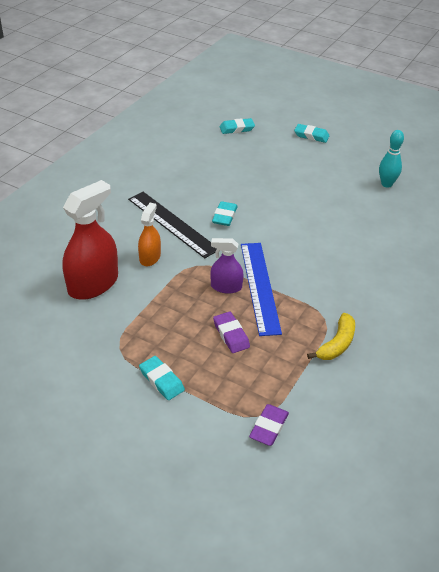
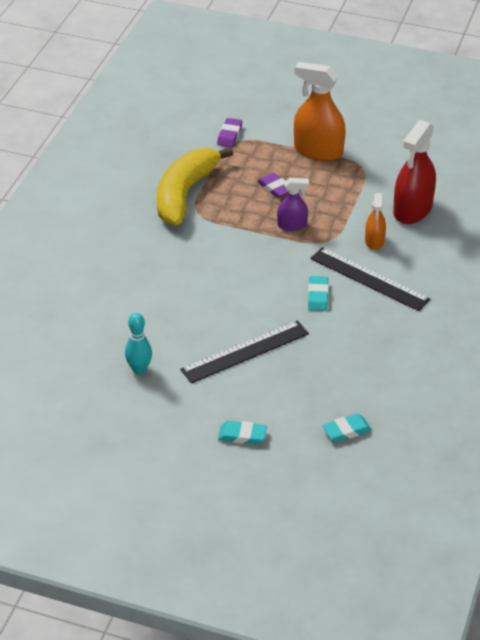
camera: 170 degrees right, 0 degrees up
turquoise eraser [139,356,185,400] -> orange spray bottle [294,62,346,161]
blue ruler [241,243,282,336] -> none
yellow banana [307,313,355,360] -> yellow banana [157,147,233,225], size x2.02
none -> black ruler [180,321,309,383]

